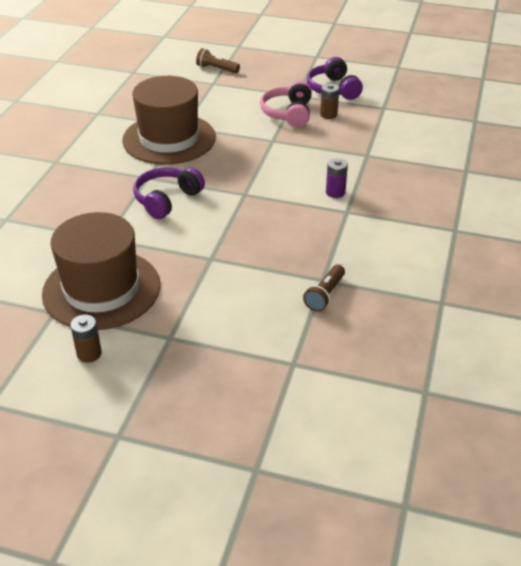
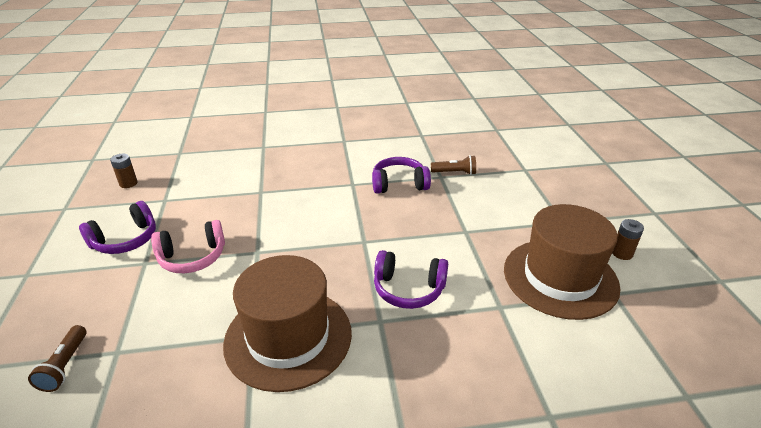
camera: 115 degrees left, 5 degrees down
brown battery [320,83,339,119] -> brown battery moved to [110,154,138,188]
purple battery [326,158,348,198] -> none
none -> purple headphones [372,157,431,194]

